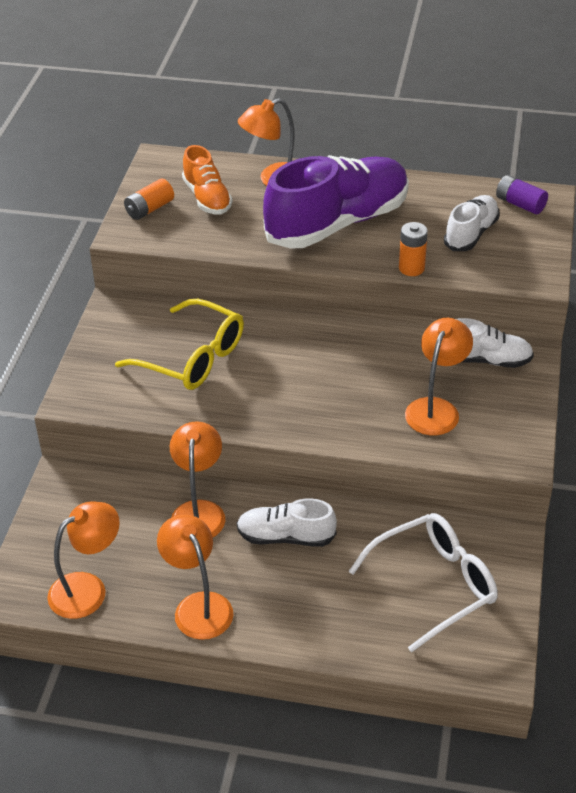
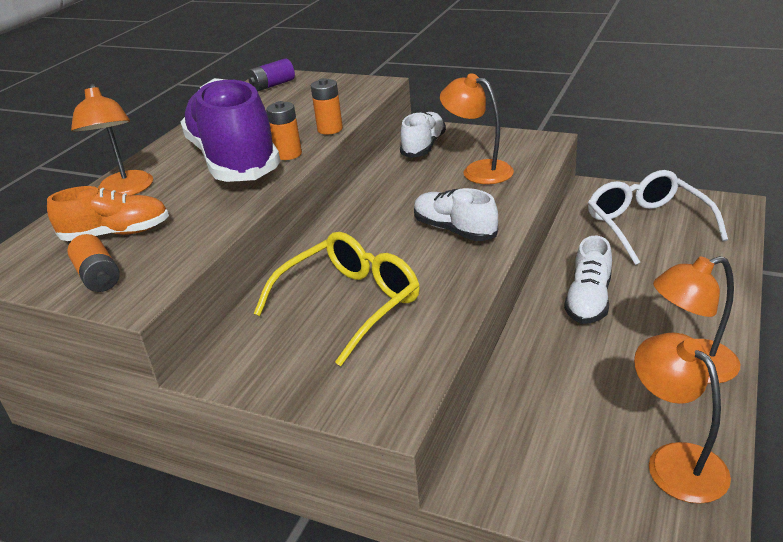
camera: 75 degrees left, 10 degrees down
orange lamp [170,421,225,537] -> none
white shoe [444,195,500,251] -> white shoe moved to [414,188,498,241]
none -> orange battery [266,101,302,160]

